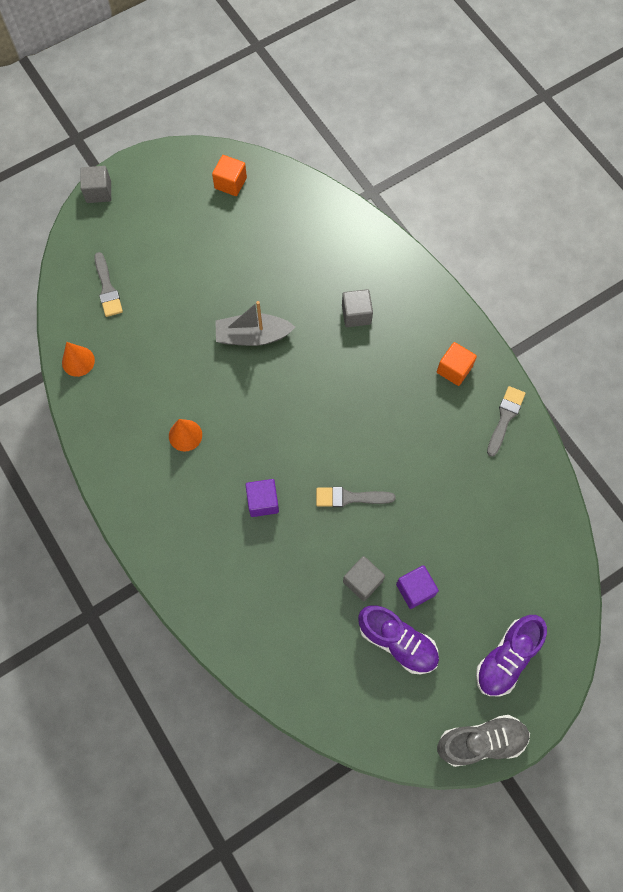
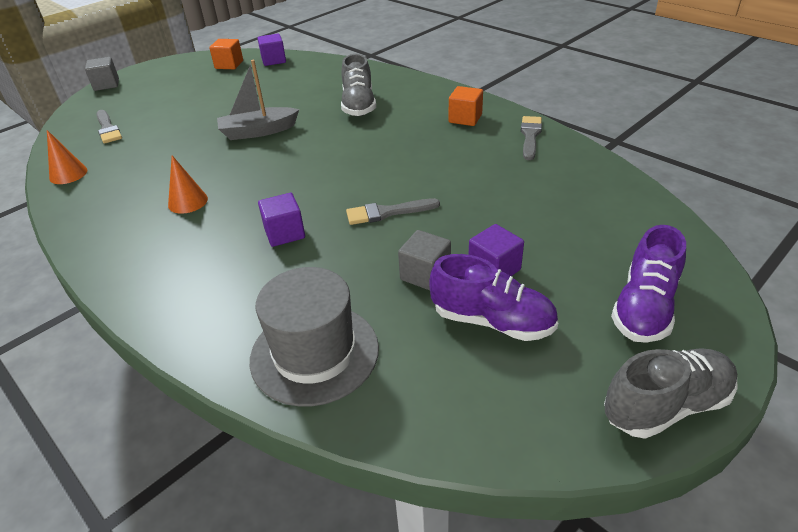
camera: 10 degrees left, 30 degrees down
grey cube [342,289,373,327] -> grey shoe [341,54,376,116]
none -> grey hat [250,267,379,406]
none -> purple cube [257,34,286,66]

